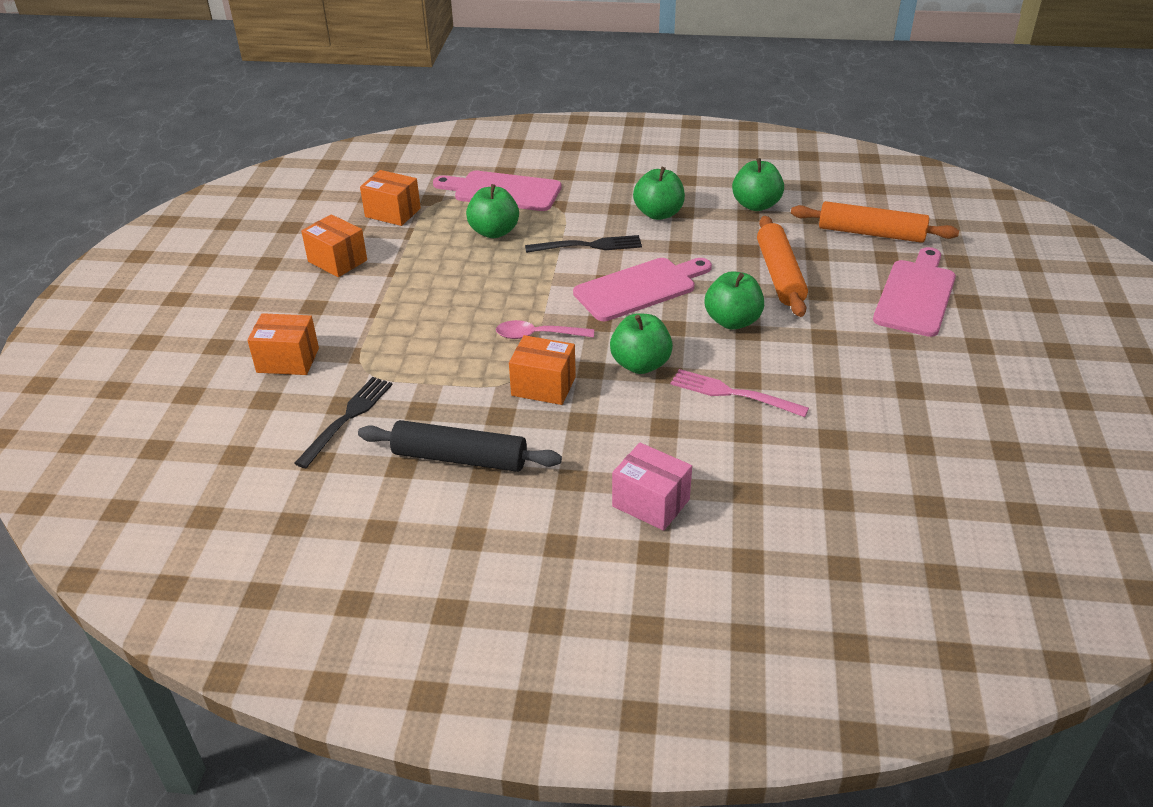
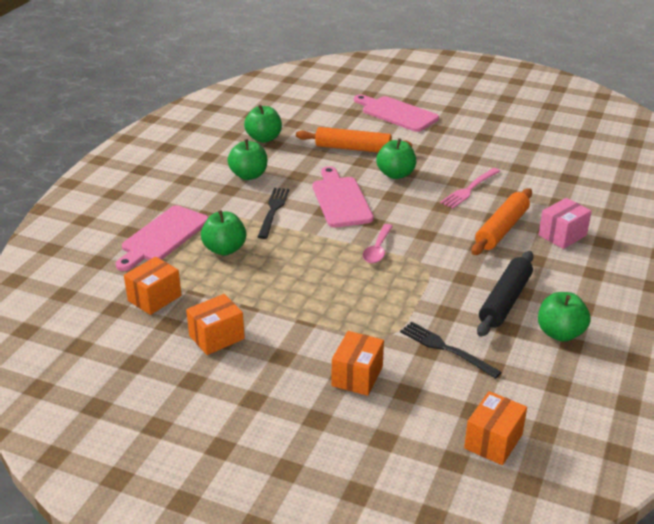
camera: 75 degrees left, 5 degrees down
orange box [509,335,576,405] -> orange box moved to [464,391,527,465]
green apple [610,313,673,374] -> green apple moved to [538,292,590,341]
orange rolling pin [791,201,959,243] -> orange rolling pin moved to [471,188,532,255]

